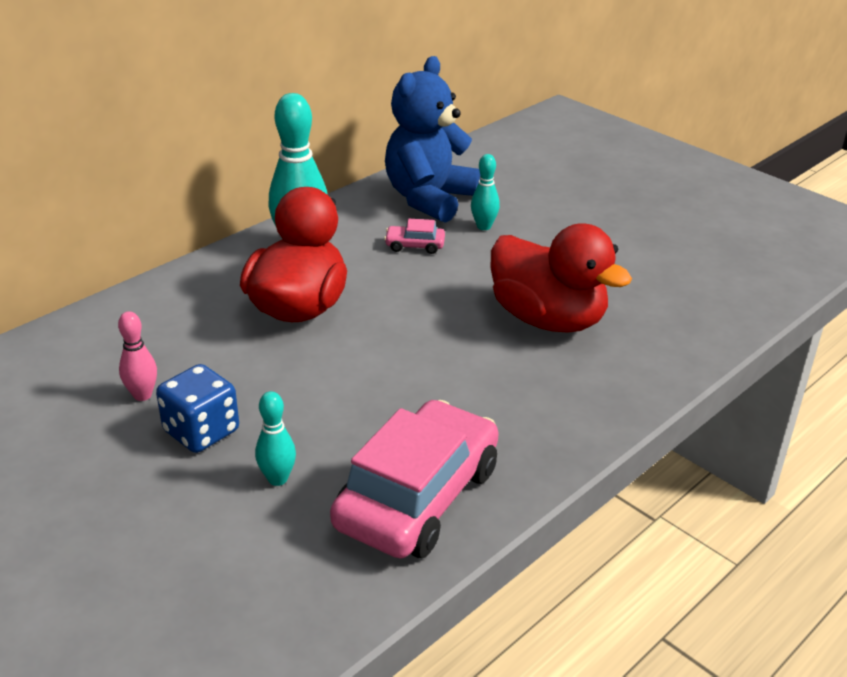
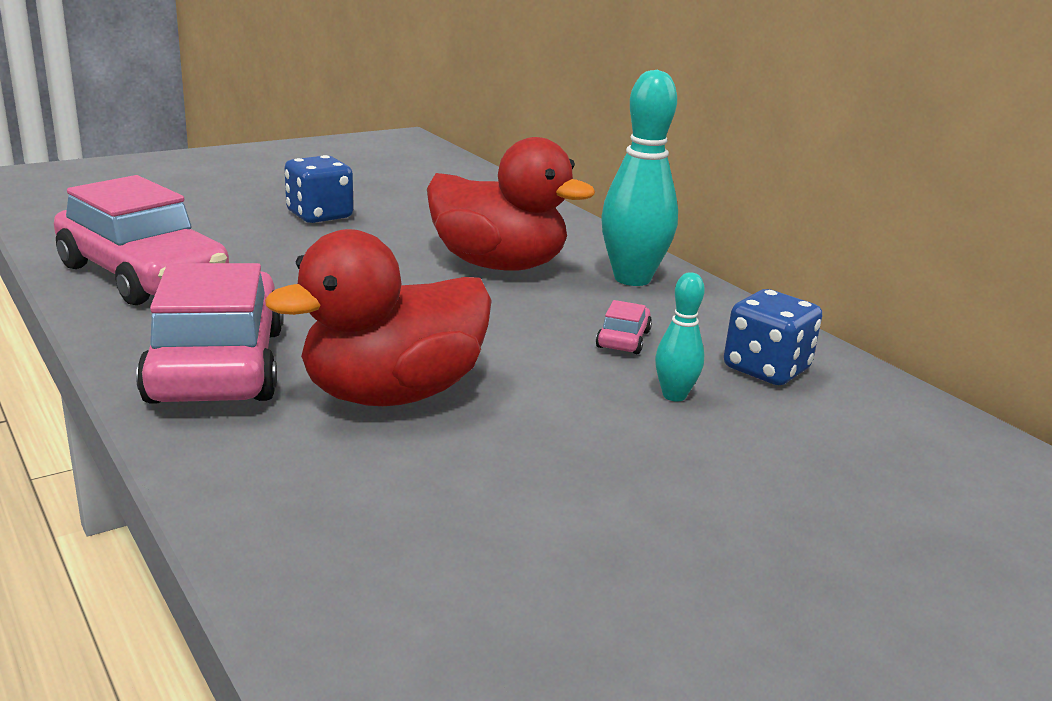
camera: 100 degrees right, 10 degrees down
pink bowling pin [118,311,157,401] -> none
turquoise bowling pin [255,391,296,486] -> none
blue teddy bear [385,56,480,223] -> blue dice [724,289,822,385]
none -> pink car [136,263,284,404]

